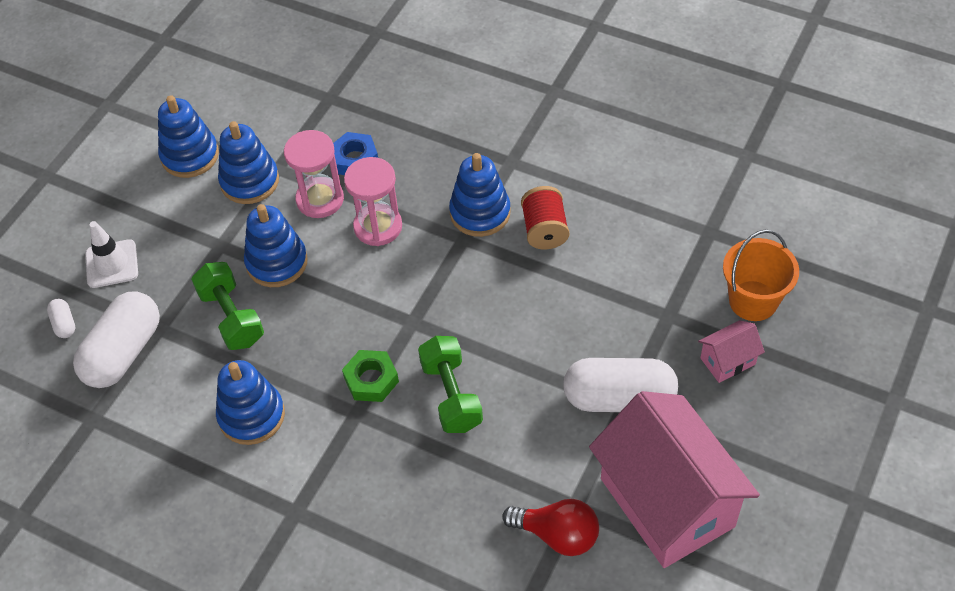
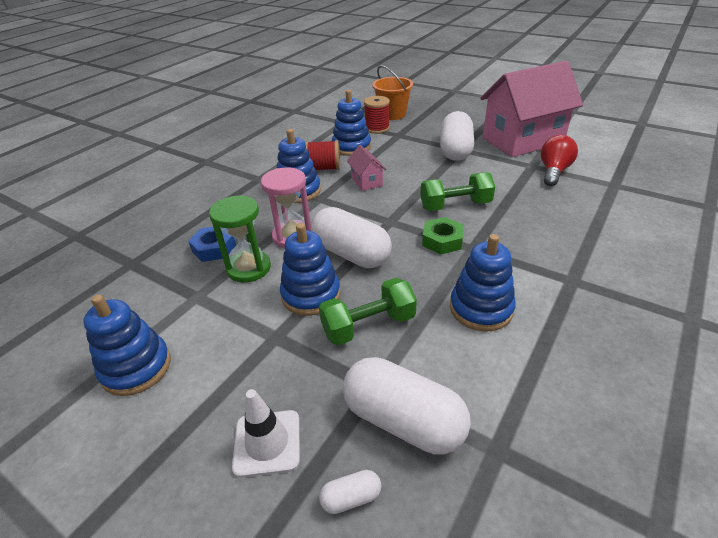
camera: 85 degrees left, 15 degrees down
blue stacking toy [218,121,279,204] -> blue stacking toy moved to [332,90,371,156]
pink hourglass [284,130,344,218] -> green hourglass [209,195,271,283]
pink house [698,320,765,383] -> pink house moved to [347,145,386,191]
none -> white capsule [311,207,392,268]
none -> red spool [364,96,390,134]

